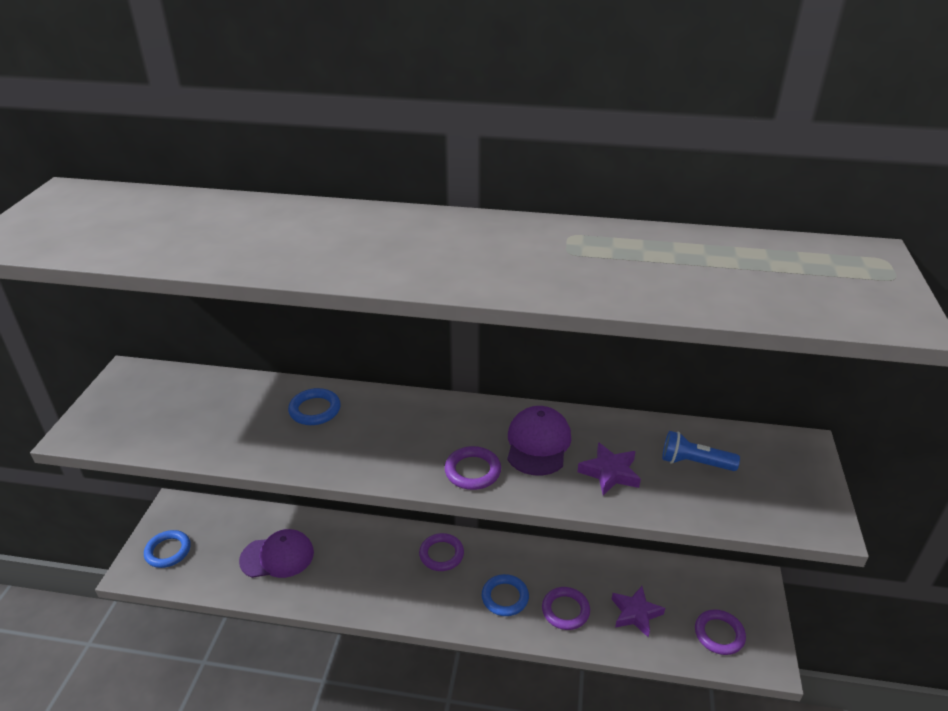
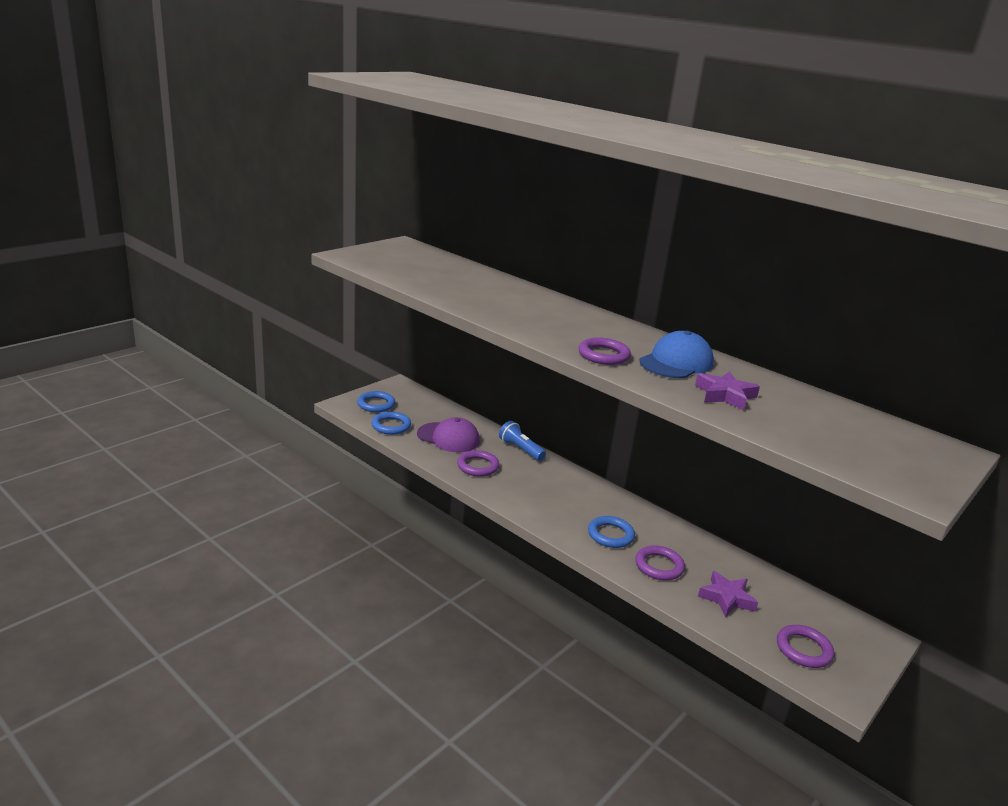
camera: 30 degrees right, 10 degrees down
blue ring [288,388,341,425] -> blue ring moved to [371,412,411,435]
purple ring [419,533,464,571] -> purple ring moved to [457,450,499,476]
purple cap [507,406,571,476] -> blue cap [640,331,714,378]
blue flashlight [662,431,740,471] -> blue flashlight moved to [499,421,546,461]

